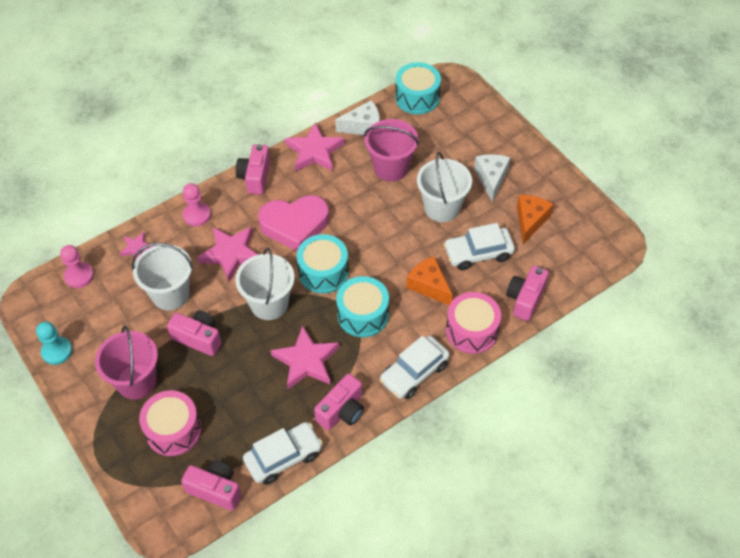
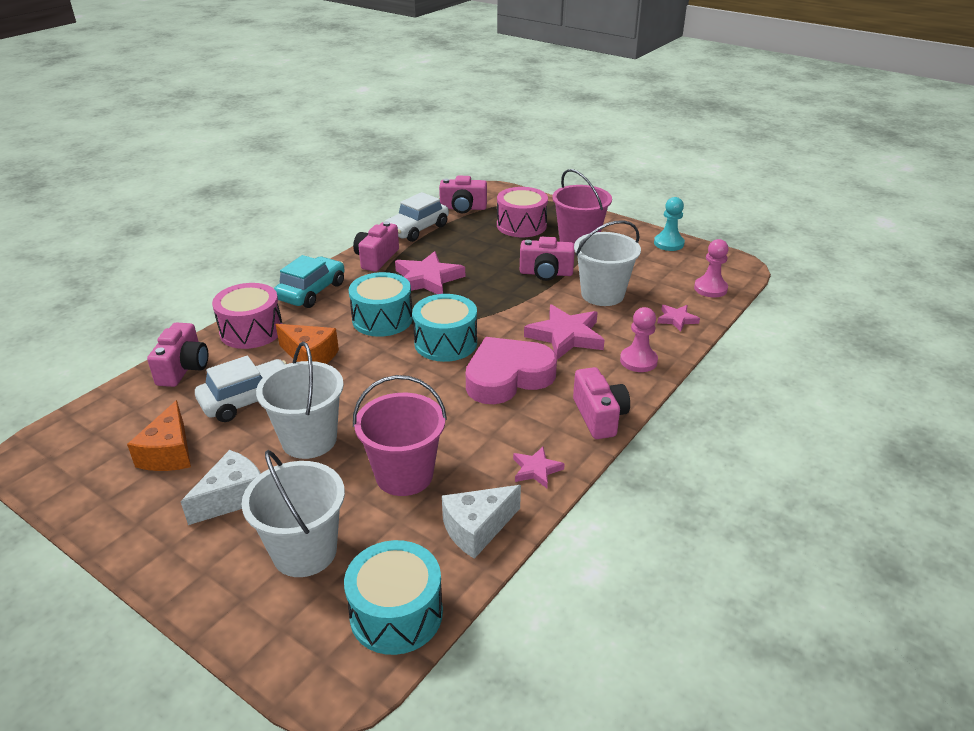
camera: 160 degrees right, 20 degrees down
white bucket [235,248,295,320] -> white bucket moved to [241,450,345,577]
pink star [285,123,345,171] -> pink star [513,447,565,488], size x0.53
white car [380,336,450,399] -> turquoise car [274,255,345,308]
white cheese [474,154,510,202] -> white cheese turned 120 degrees counterclockwise [181,450,261,525]

